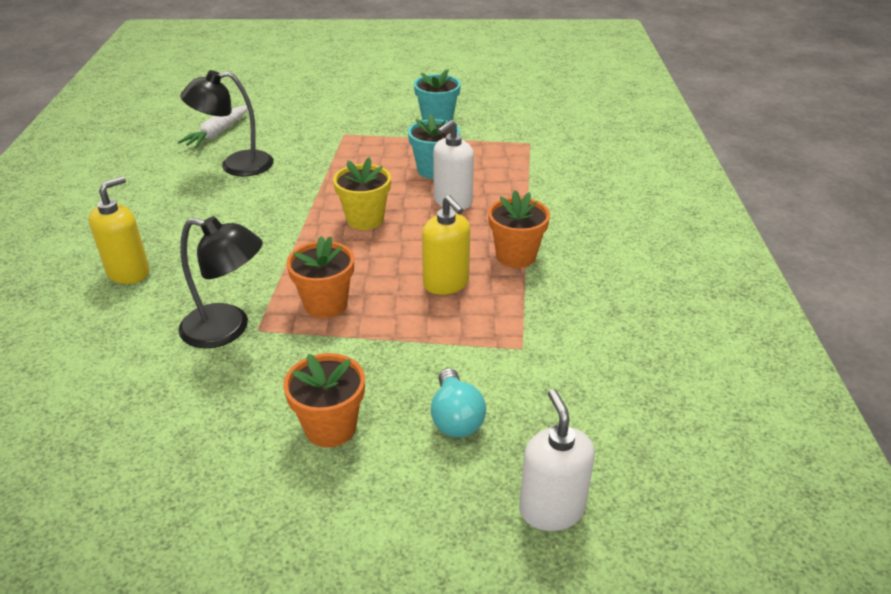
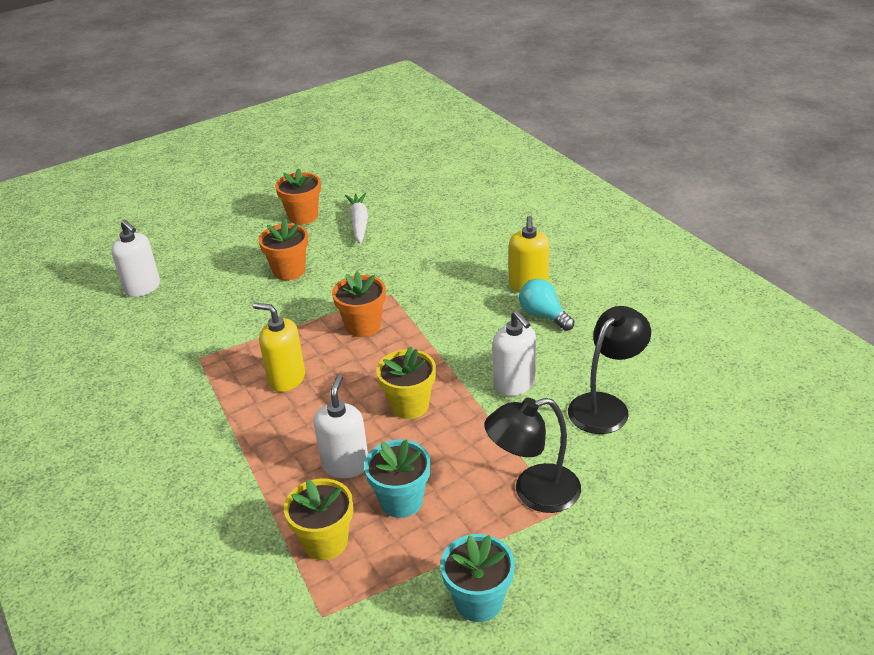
camera: 150 degrees right, 0 degrees up
white carrot [178,105,248,148] -> white carrot moved to [345,193,368,244]
black lamp [178,216,263,348] -> black lamp moved to [485,398,581,513]
turquoise light bulb [431,368,486,437] -> turquoise light bulb moved to [519,279,575,331]
orange flower pot [488,190,550,268] -> orange flower pot moved to [275,168,321,225]
none -> yellow flower pot [284,478,353,560]
none -> white soap dispenser [493,311,536,396]

